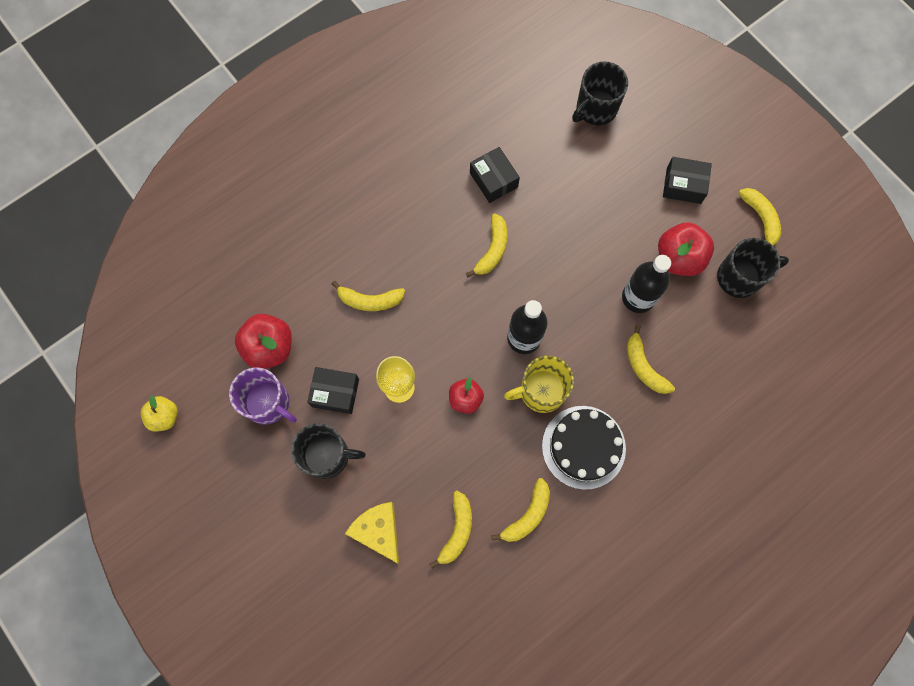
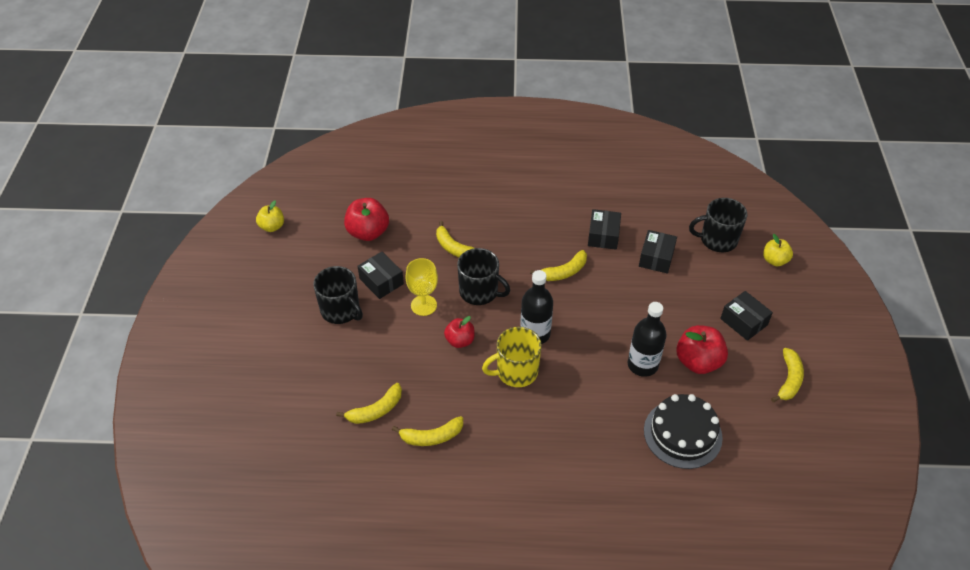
camera: 40 degrees right, 25 degrees down
purple mug [229,368,297,425] -> none
yellow cheese [345,502,399,563] -> none
yellow mug [504,355,574,413] -> yellow mug turned 45 degrees counterclockwise [482,327,542,387]
black cake [542,406,626,490] -> black cake moved to [644,394,723,469]
yellow banana [627,325,675,394] -> none
black mug [717,238,789,298] -> black mug moved to [457,248,510,305]
none -> black box [639,230,677,274]
none -> yellow apple [763,234,793,266]

